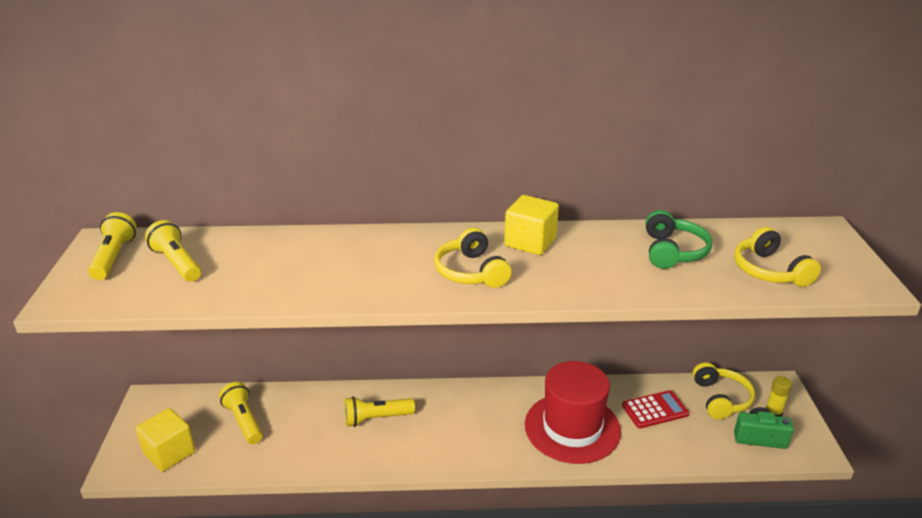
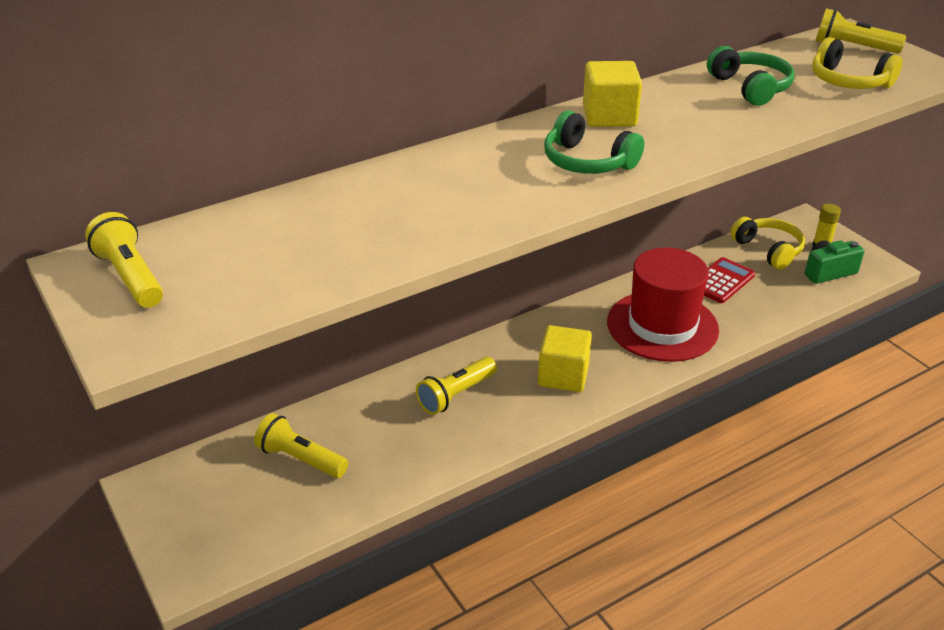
camera: 30 degrees left, 5 degrees up
yellow cube [136,408,195,472] -> yellow cube moved to [538,325,592,392]
yellow flashlight [145,220,201,282] -> yellow flashlight moved to [815,8,906,54]
yellow headphones [434,228,512,288] -> green headphones [544,110,644,174]

